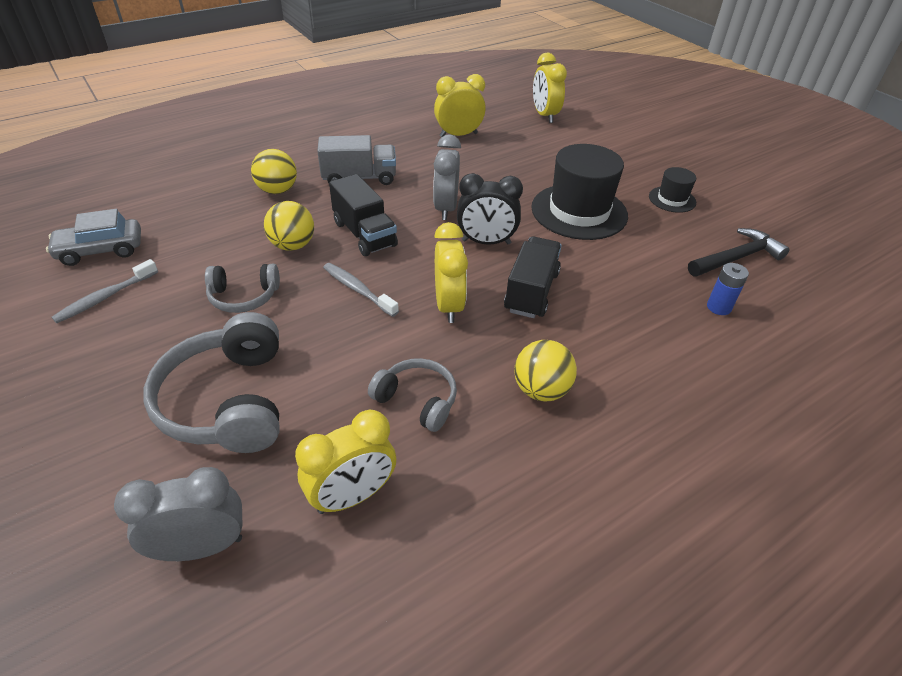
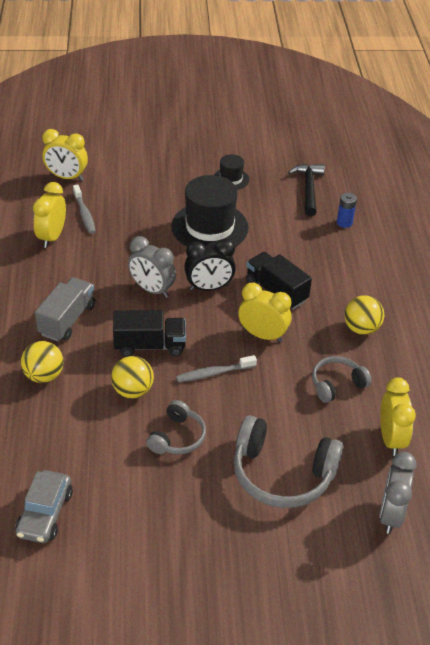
camera: 60 degrees left, 0 degrees up
grey toothbrush [51,259,158,323] -> grey toothbrush moved to [73,184,96,234]
black clock [457,173,523,244] -> black clock turned 45 degrees clockwise [184,238,236,291]

